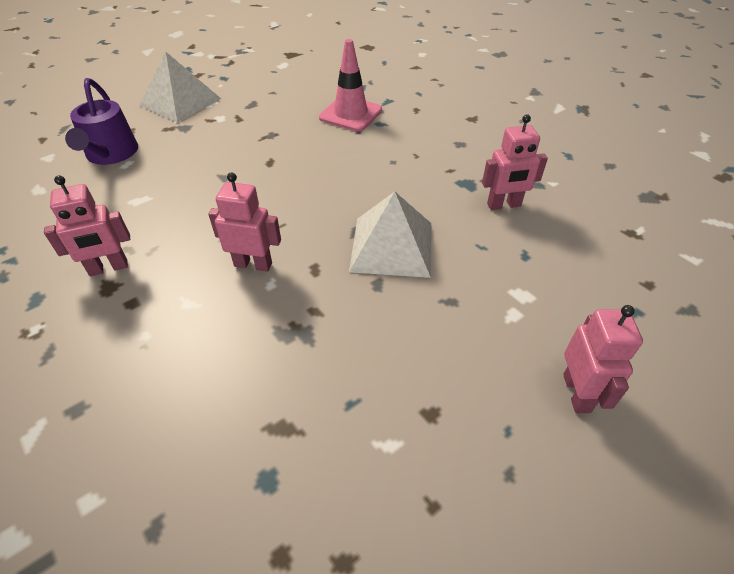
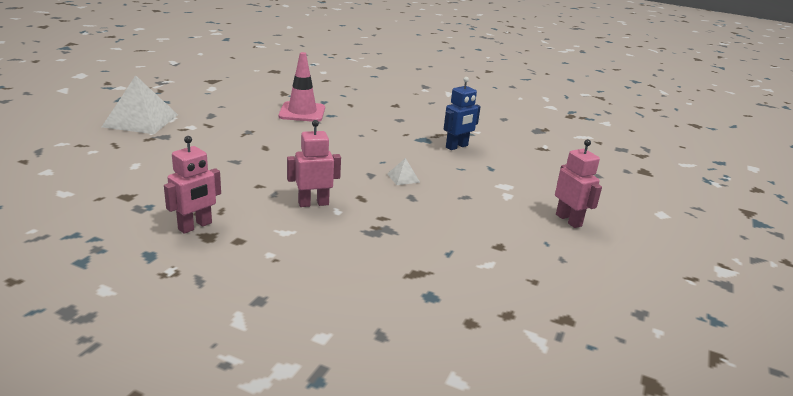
camera: 30 degrees left, 20 degrees down
purple watering can [65,78,138,165] -> none
white pyramid [349,192,431,278] -> white pyramid [387,158,420,185], size x0.43
pink robot [482,114,548,210] -> blue robot [444,77,481,150]

